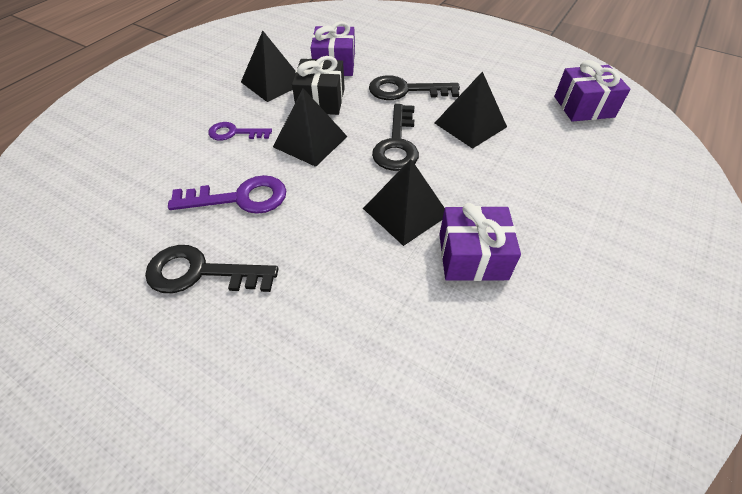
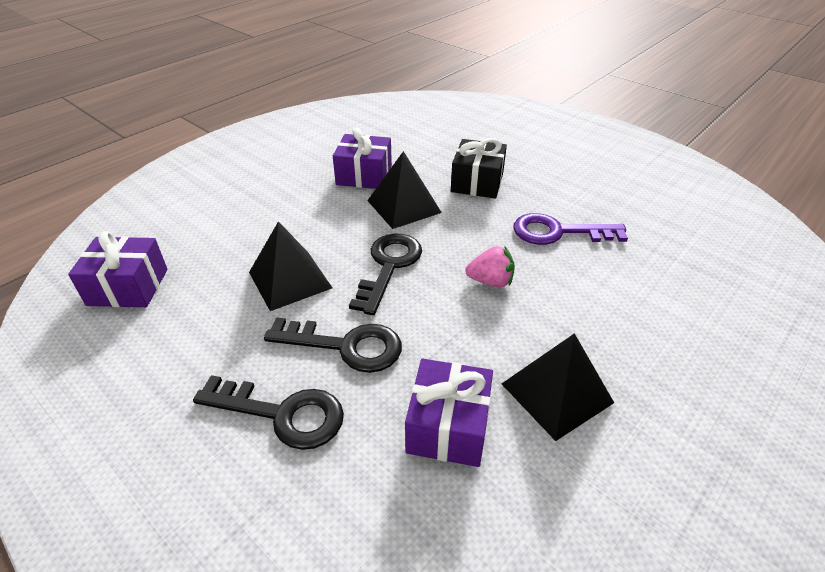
camera: 170 degrees left, 10 degrees down
black key [145,245,278,293] -> black key moved to [193,375,344,450]
purple key [208,122,272,141] -> none
black pyramid [273,88,348,167] -> pink strawberry [465,246,515,288]
black gift [292,56,345,115] -> black gift moved to [451,138,507,199]

